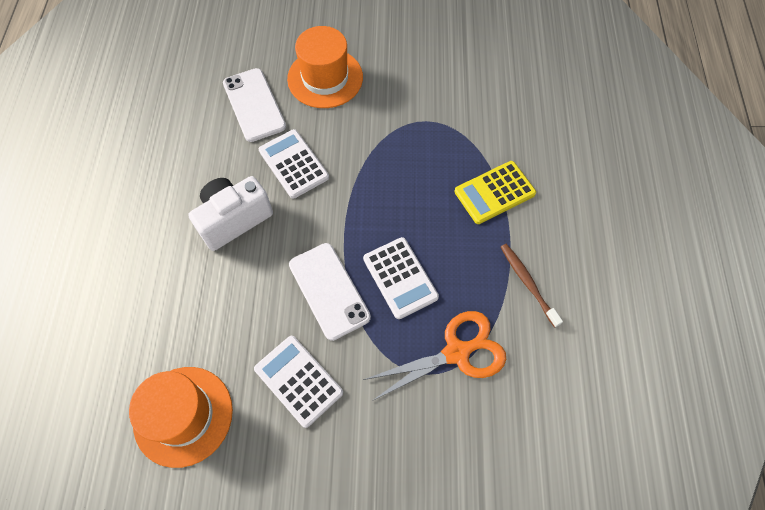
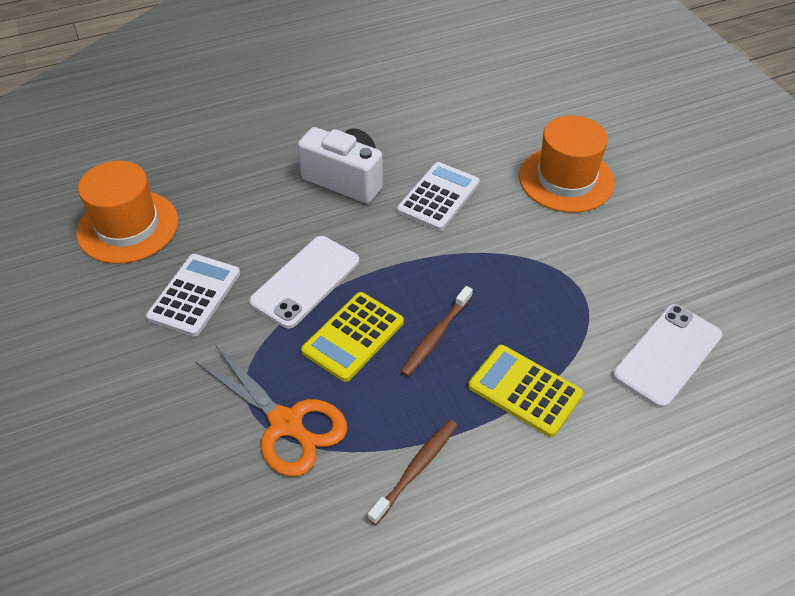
camera: 65 degrees right, 15 degrees down
white phone [223,68,286,142] -> white phone moved to [612,304,722,408]
white calculator [363,237,439,319] -> yellow calculator [301,292,404,382]
none -> brown toothbrush [400,286,473,377]

